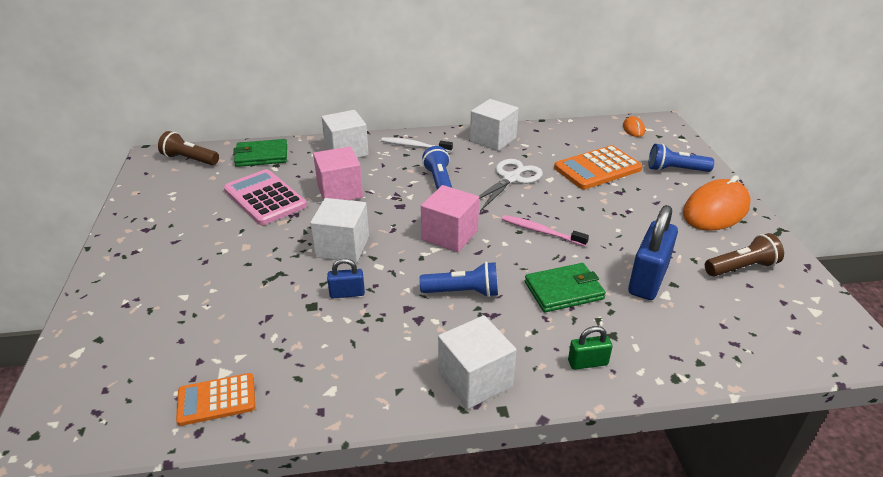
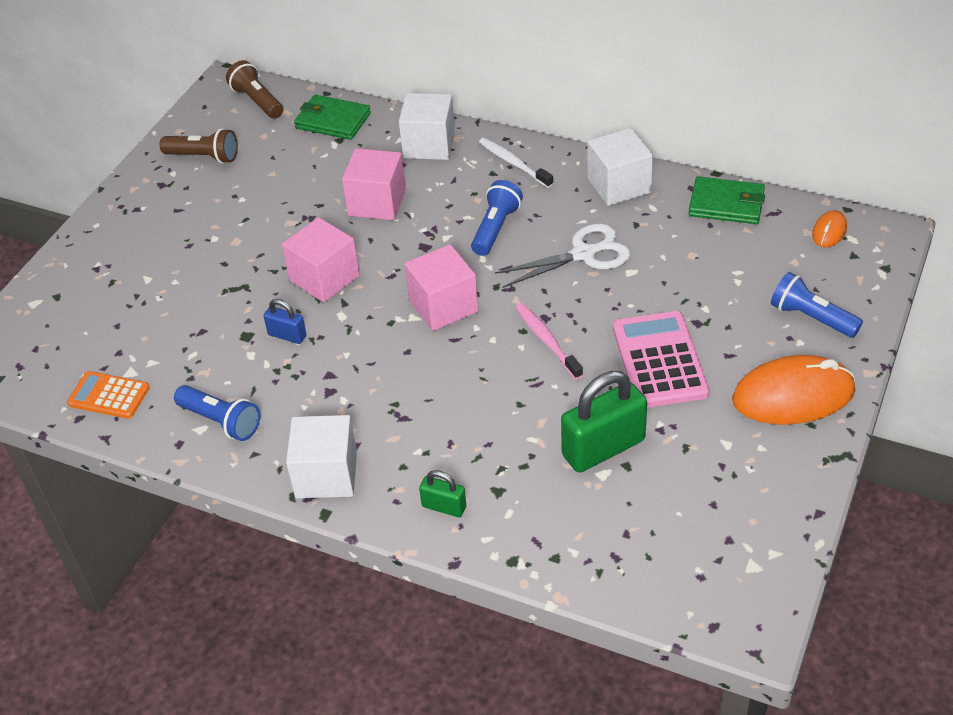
camera: 35 degrees right, 10 degrees up
pink calculator [224,169,307,225] -> pink calculator moved to [613,311,709,408]
white cube [310,198,369,262] -> pink cube [282,217,360,303]
blue flashlight [420,262,498,297] -> blue flashlight moved to [174,385,260,441]
green wallet [525,263,606,312] -> green wallet moved to [688,176,765,224]
orange calculator [554,145,642,189] -> none
blue padlock [628,205,678,300] -> green padlock [561,371,647,473]
brown flashlight [705,233,784,276] -> brown flashlight moved to [160,128,238,164]

